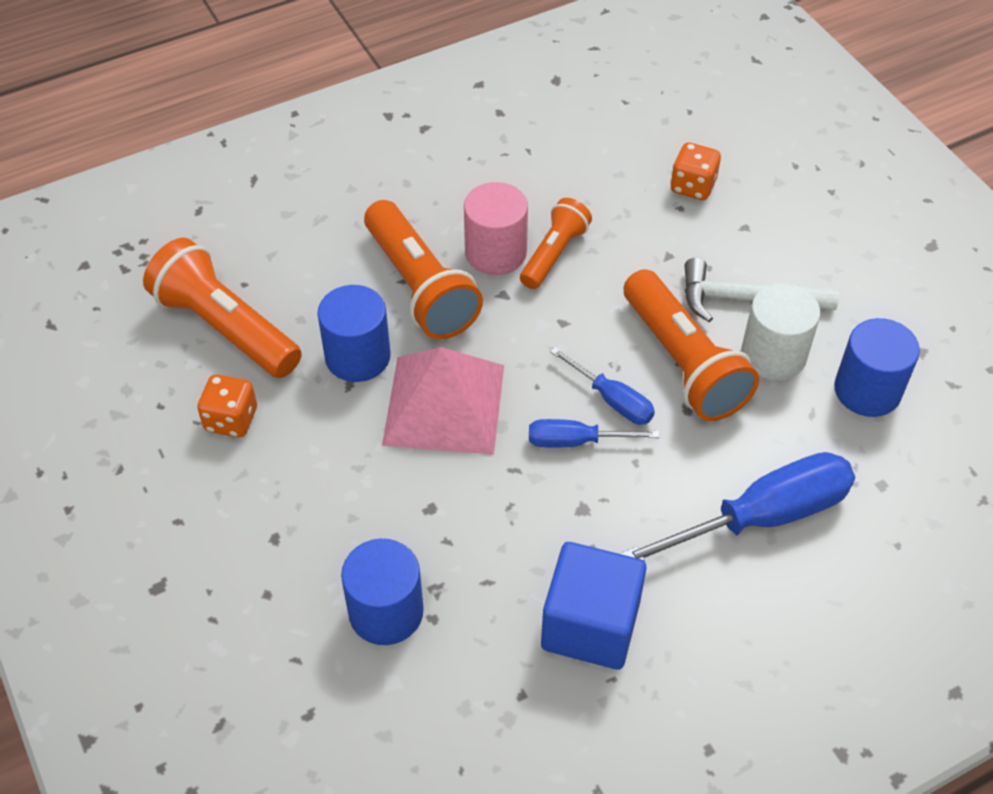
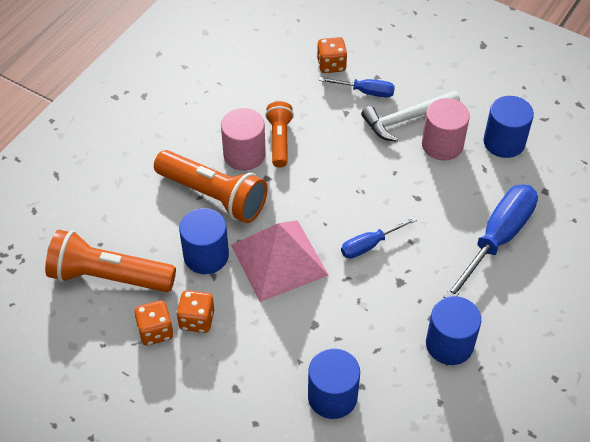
camera: 30 degrees left, 0 degrees up
blue cube [541,542,646,670] -> blue cylinder [426,296,481,365]
blue screwdriver [550,347,655,425] -> blue screwdriver moved to [319,77,395,98]
orange flashlight [624,269,759,421] -> none
white cylinder [741,283,820,380] -> pink cylinder [422,98,470,160]
none -> orange dice [176,290,214,333]

